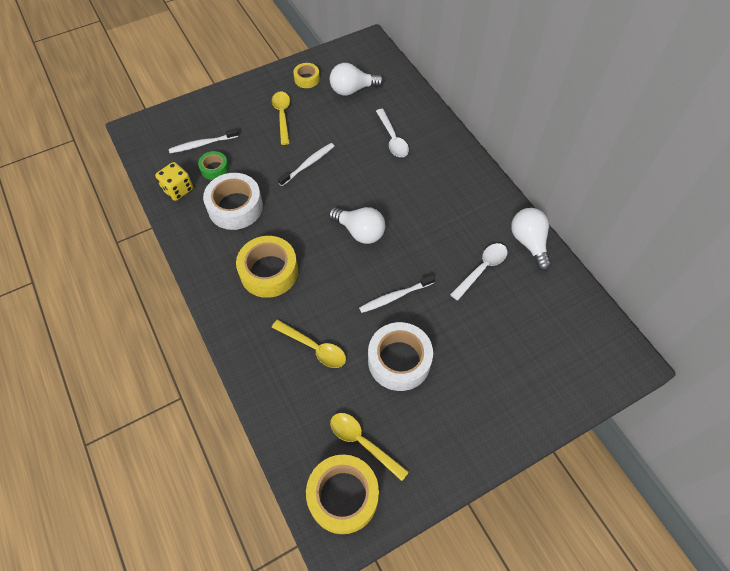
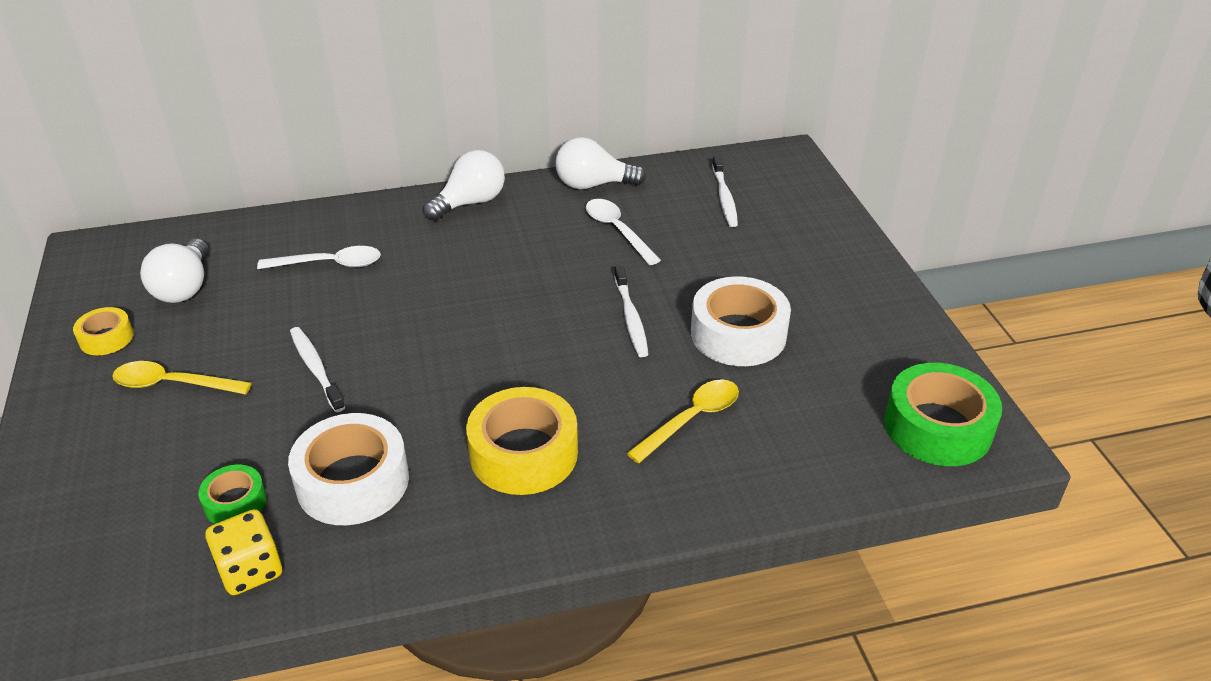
camera: 75 degrees left, 20 degrees down
white toothbrush [169,128,239,153] -> white toothbrush moved to [712,156,738,227]
yellow tape [306,455,379,534] -> green tape [885,363,1002,466]
white light bulb [329,207,385,244] -> white light bulb moved to [423,150,505,221]
yellow spoon [330,413,409,481] -> none

